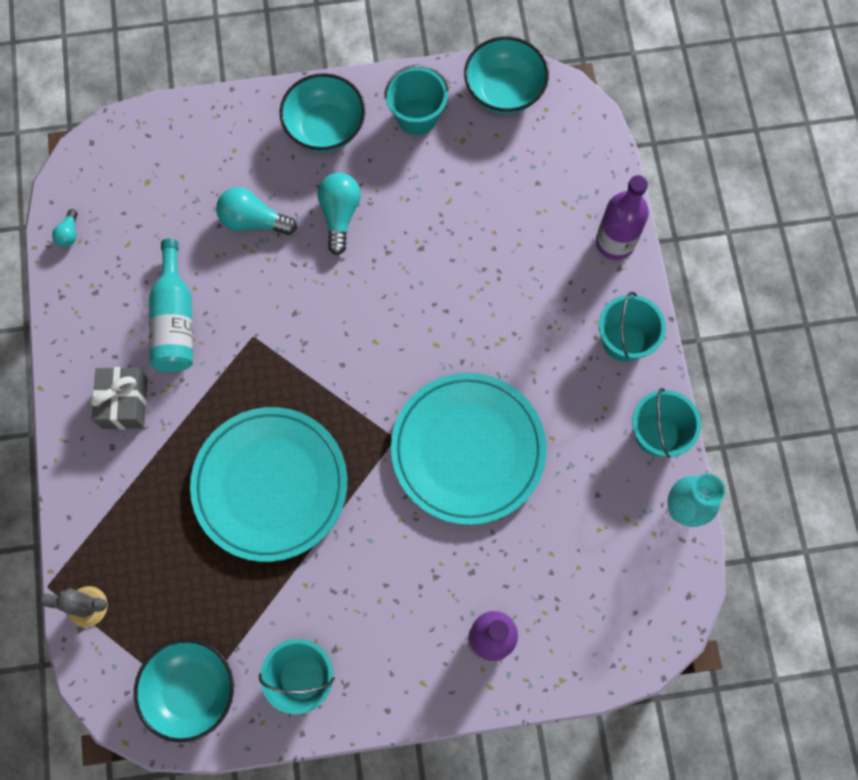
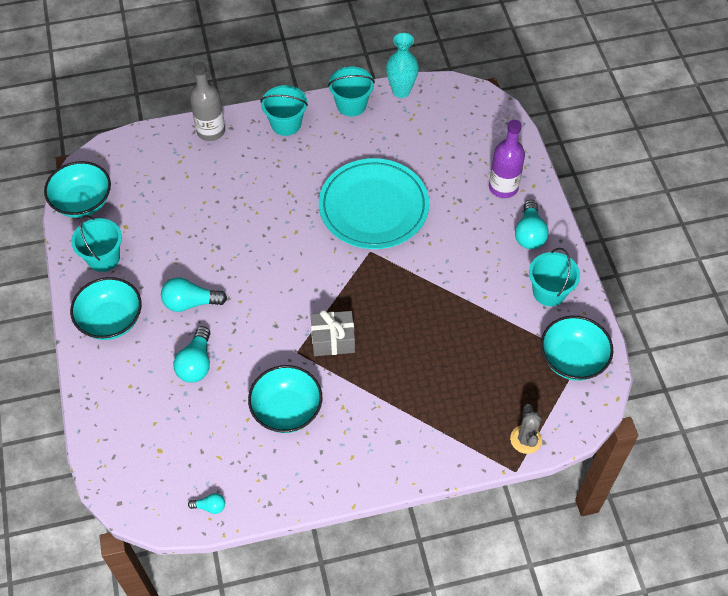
camera: 95 degrees left, 15 degrees down
grey gift [90,367,147,429] -> grey gift moved to [310,310,355,356]
turquoise bottle [149,239,193,372] -> turquoise bowl [248,365,323,433]
turquoise plate [190,407,347,562] -> none
purple bottle [596,175,649,260] -> grey bottle [190,62,225,141]
none -> turquoise light bulb [515,200,549,249]

